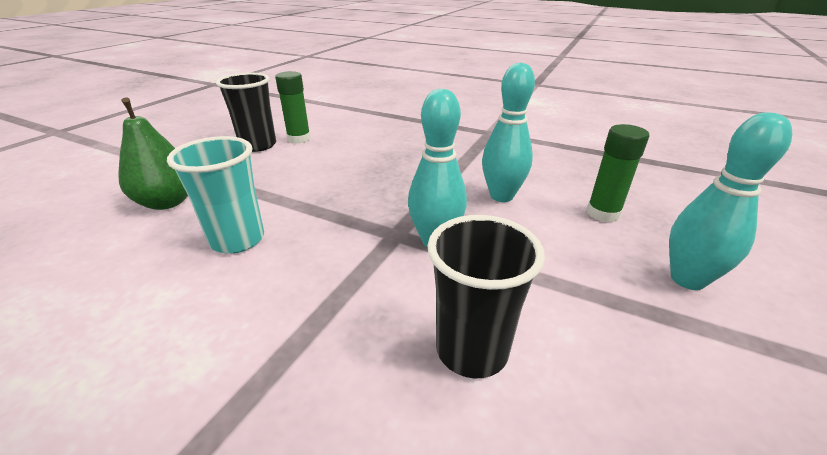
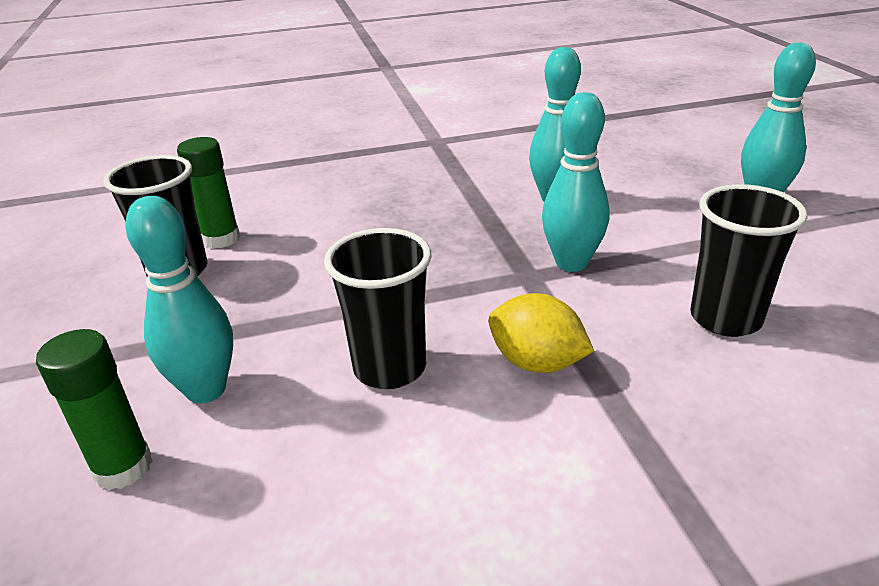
camera: 40 degrees left, 0 degrees up
green pear [118,98,188,210] -> turquoise bowling pin [125,196,233,403]
turquoise cup [167,136,264,254] -> black cup [324,228,431,389]
green glue stick [587,124,649,222] -> green glue stick moved to [36,329,153,490]
none -> yellow lemon [488,293,594,373]

